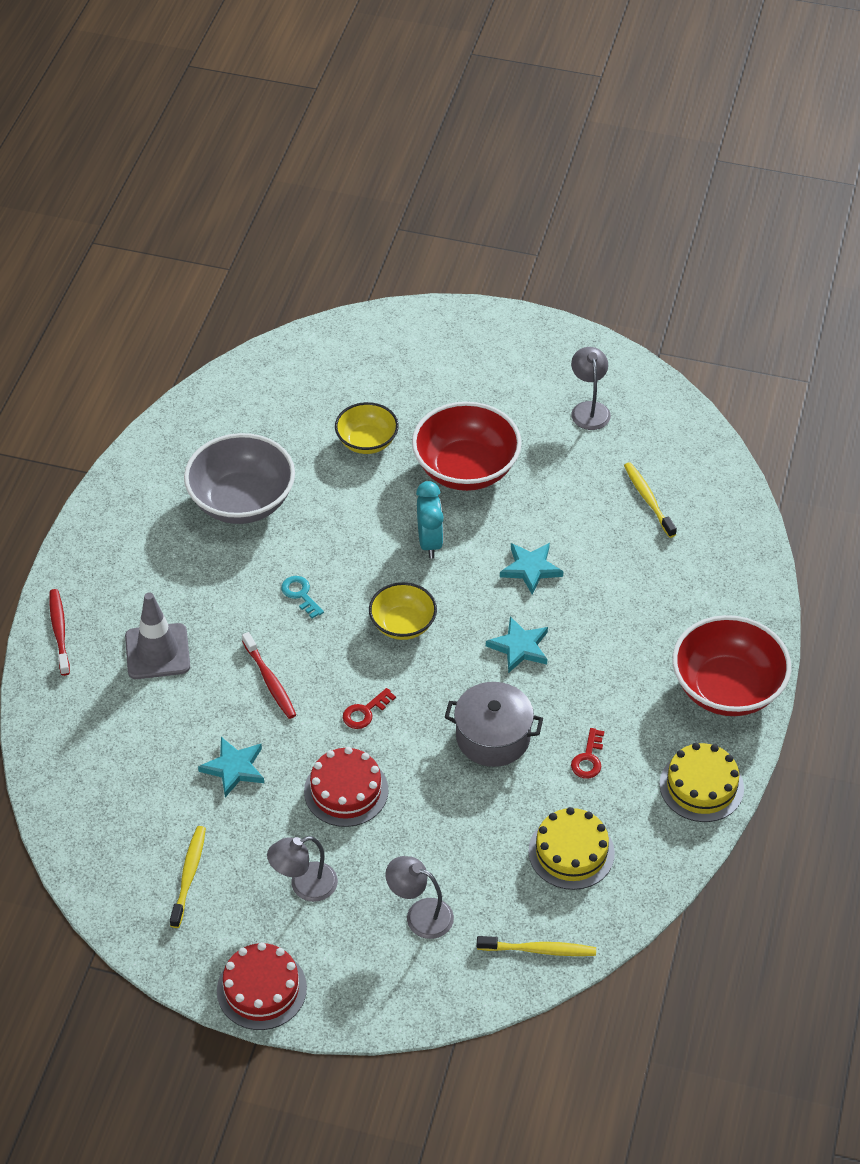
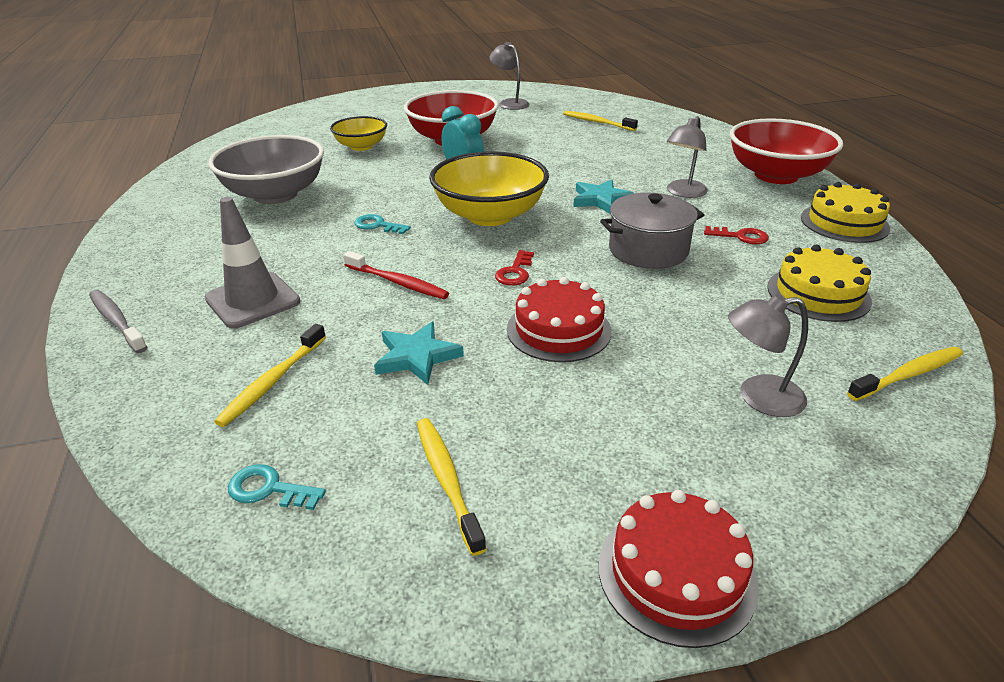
camera: 30 degrees left, 15 degrees down
red toothbrush [49,589,70,676] -> grey toothbrush [89,290,147,353]
grey lamp [267,836,338,902] -> grey lamp moved to [667,116,708,198]
yellow bowl [369,582,437,640] -> yellow bowl [429,152,549,226], size x1.69
turquoise star [500,543,563,595] -> none
red key [571,728,604,779] -> red key turned 60 degrees counterclockwise [704,226,769,244]
none -> yellow toothbrush [214,324,326,427]
none -> turquoise key [228,464,326,510]

